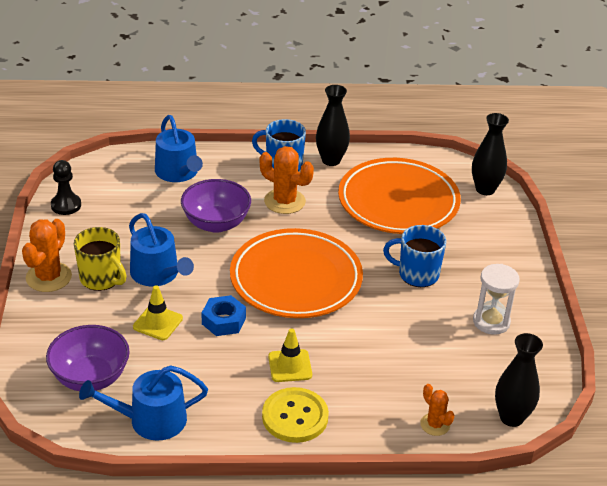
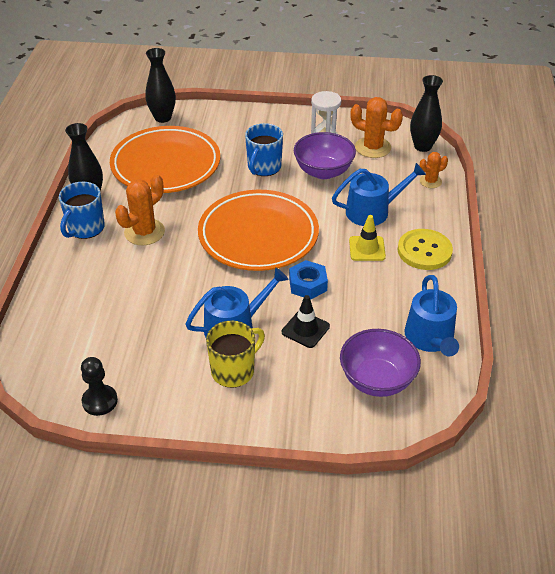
camera: 80 degrees left, 5 degrees up
orange cactus [22,219,72,292] -> orange cactus moved to [350,97,403,158]
yellow traffic cone [133,285,183,340] -> black traffic cone [282,295,330,348]
blue watering can [155,115,203,182] -> blue watering can moved to [332,163,426,226]
purple bowl [181,179,251,233] -> purple bowl moved to [294,132,356,179]

